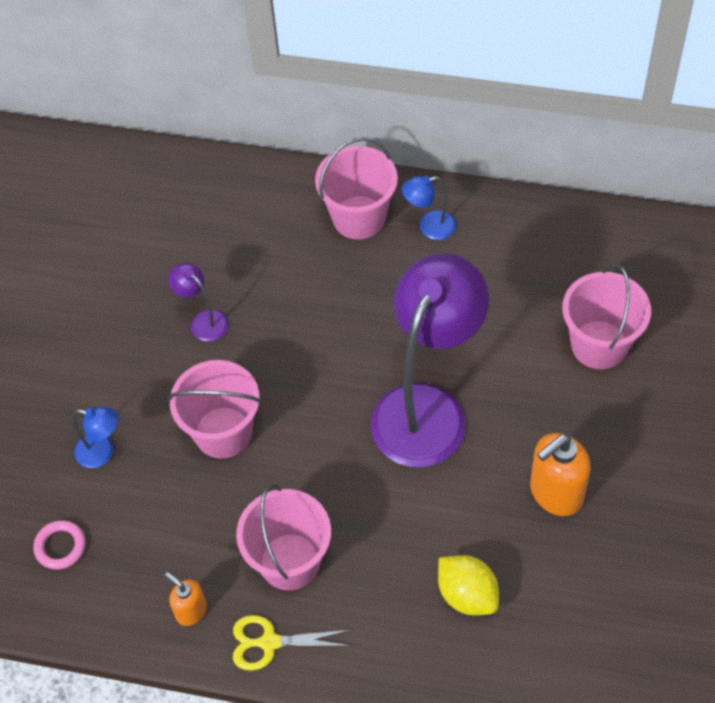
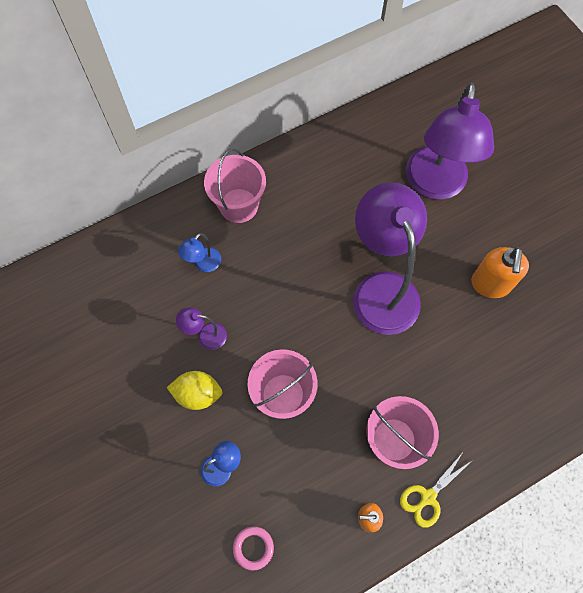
camera: 45 degrees left, 10 degrees up
blue lamp [402,176,456,240] -> blue lamp moved to [178,233,221,272]
yellow lemon [438,555,499,615] -> yellow lemon moved to [167,371,223,410]
pink bucket [562,264,651,369] -> purple lamp [406,83,494,200]

